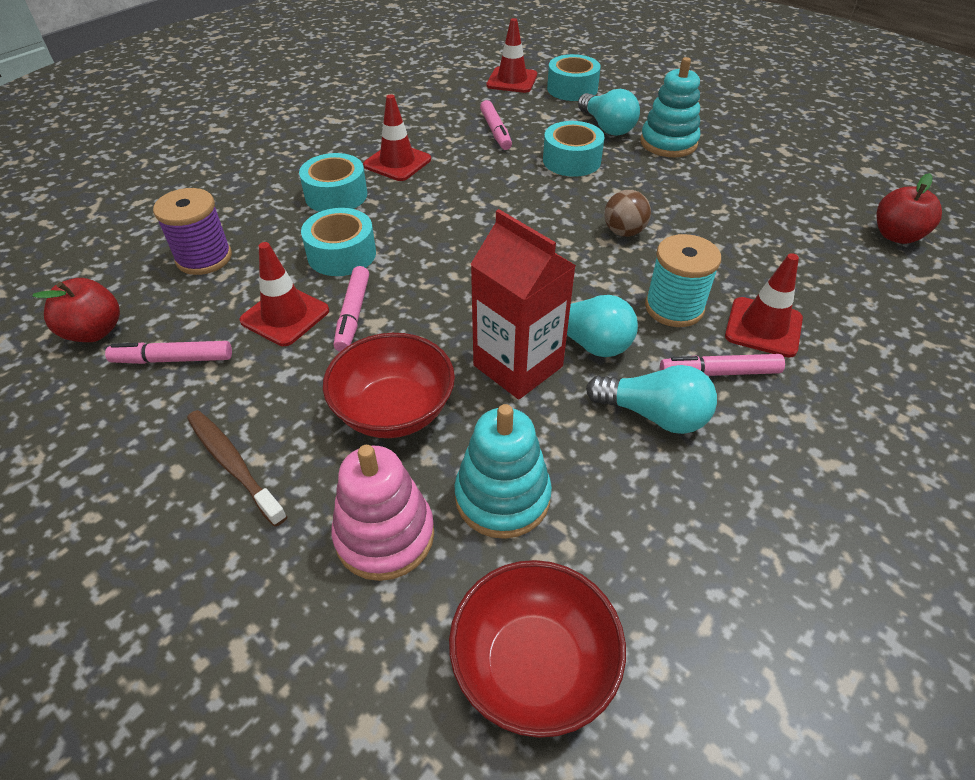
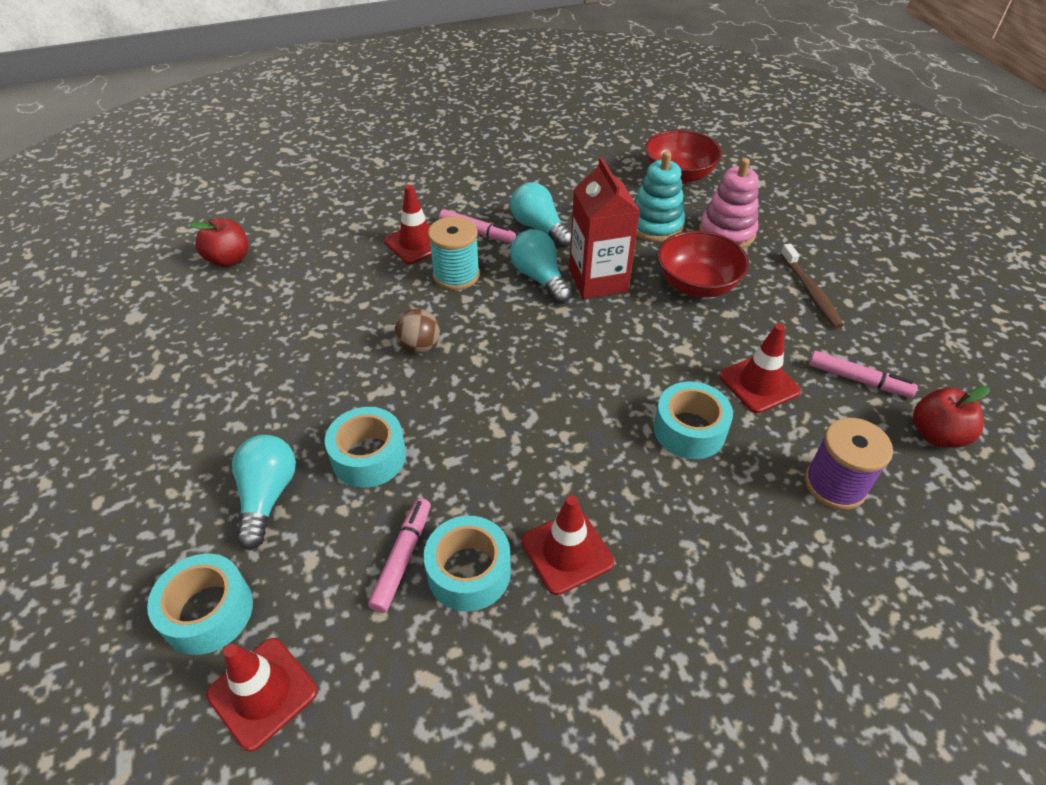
camera: 150 degrees left, 0 degrees up
turquoise tape [299,153,367,212] -> turquoise tape moved to [423,516,511,612]
pink marker [334,266,369,352] -> none
turquoise stacking toy [640,57,700,157] -> none

